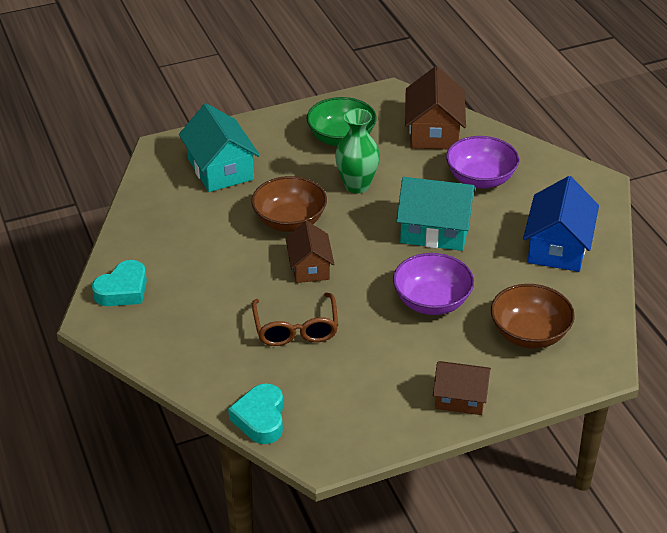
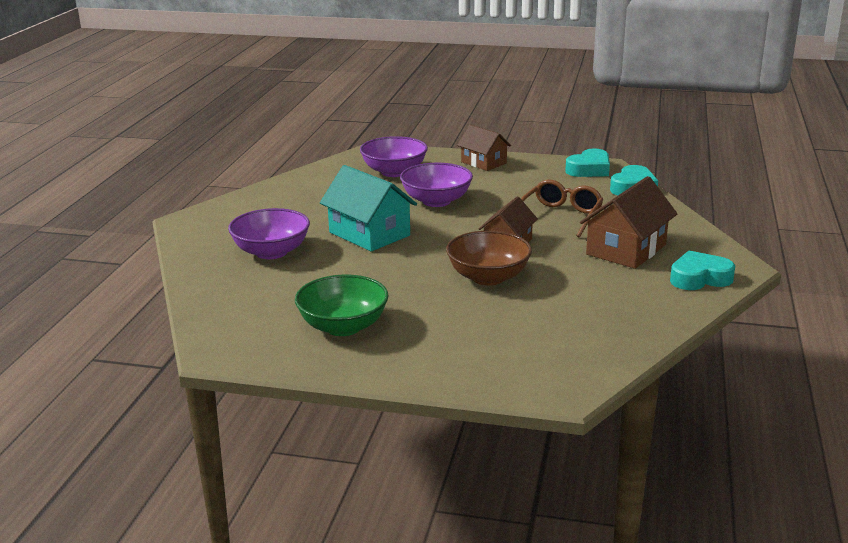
camera: 145 degrees left, 15 degrees down
turquoise house [179,103,260,192] -> none
green vase [335,109,380,193] -> none
brown house [405,66,466,149] -> brown house moved to [580,176,678,269]
brown bowl [491,284,575,349] -> purple bowl [360,136,428,177]
blue house [523,176,599,272] -> none
none -> turquoise heart [565,148,610,177]

